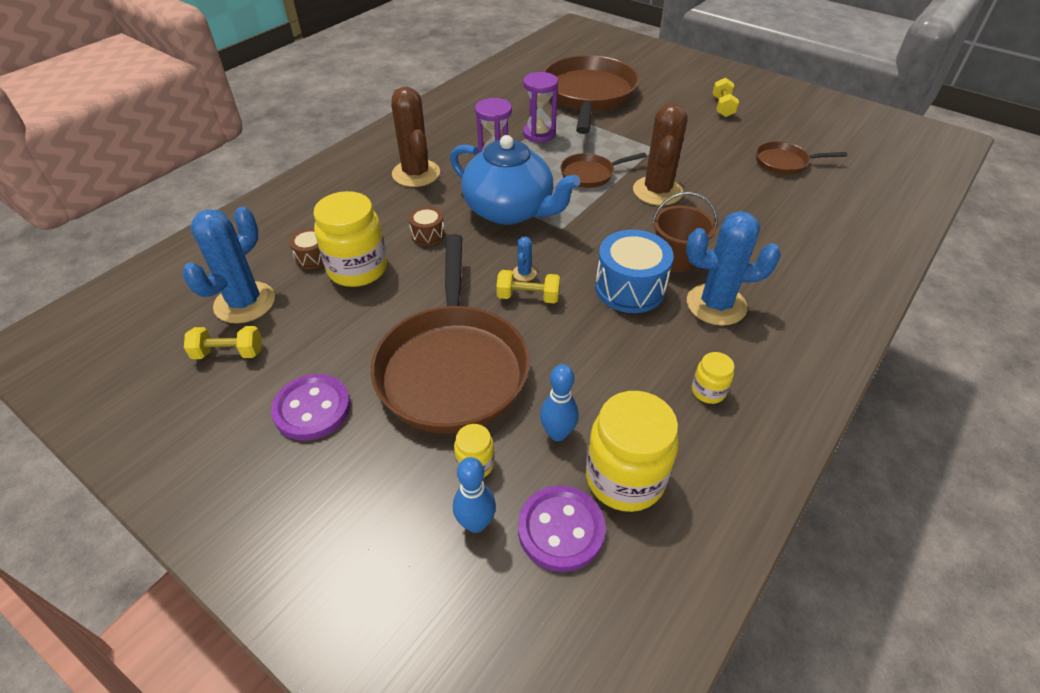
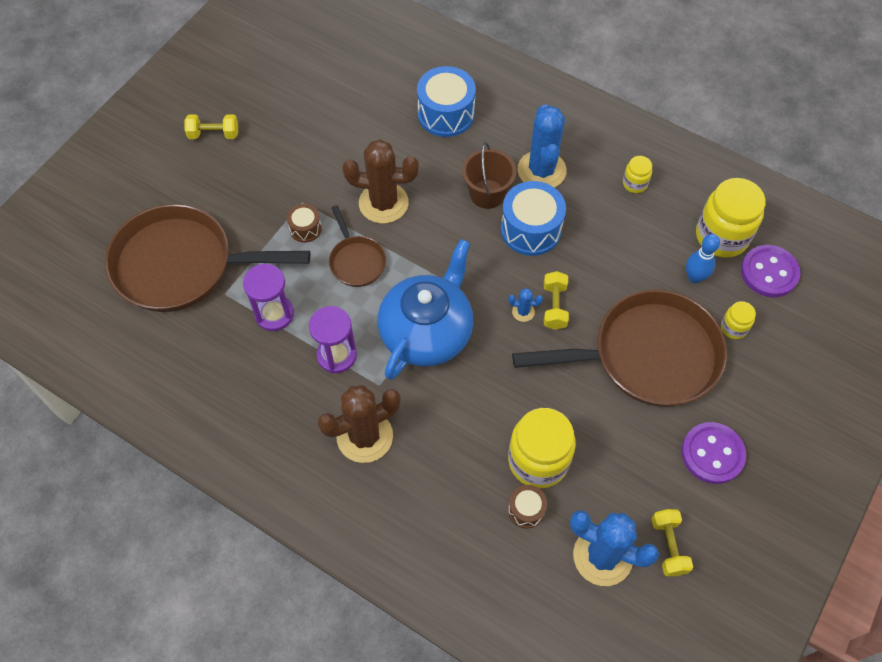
camera: 95 degrees left, 15 degrees up
brown drum [408,206,445,246] -> brown drum moved to [287,204,322,243]
blue bowling pin [453,457,496,533] -> none
brown pan [756,141,847,175] -> none
none -> blue drum [417,66,476,137]

